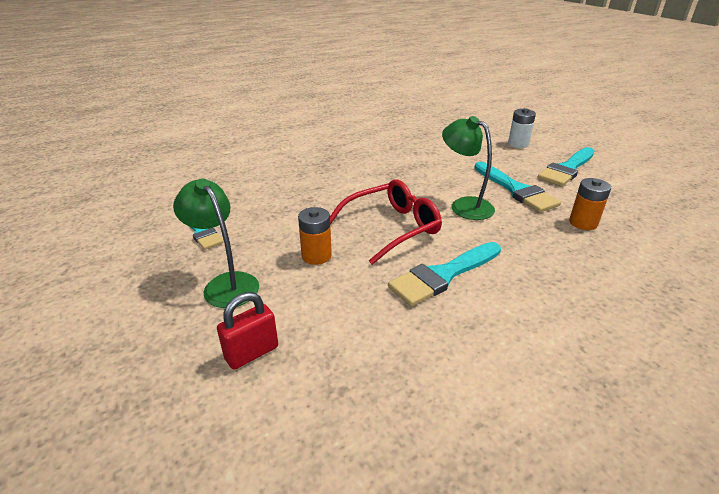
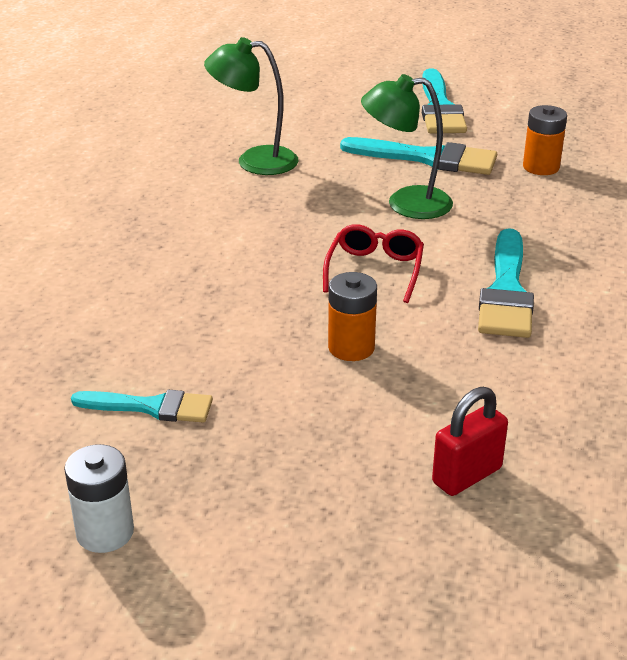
camera: 45 degrees left, 0 degrees up
green lamp [173,178,259,308] -> green lamp moved to [204,37,298,175]
red padlock [217,292,278,370] -> red padlock turned 45 degrees clockwise [432,387,508,496]
red glasses [330,180,442,265] -> red glasses [323,224,424,303], size x0.65
white battery [508,108,536,148] -> white battery moved to [64,444,134,553]

